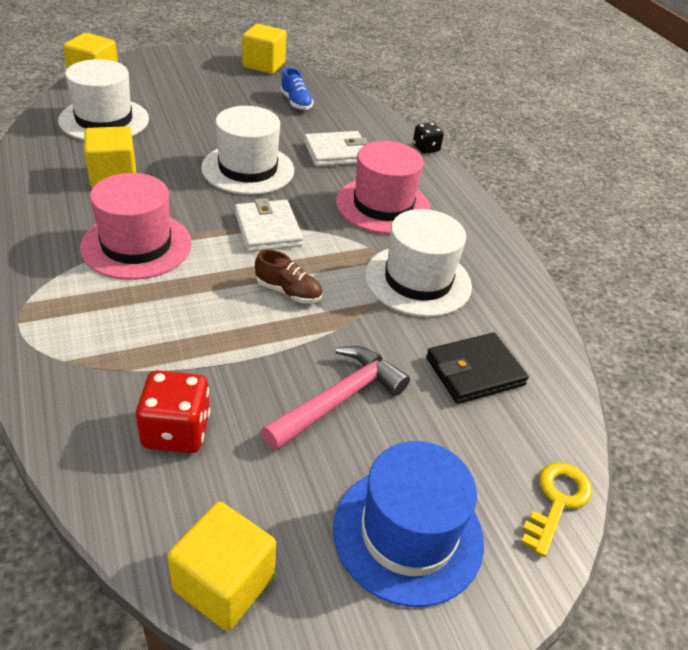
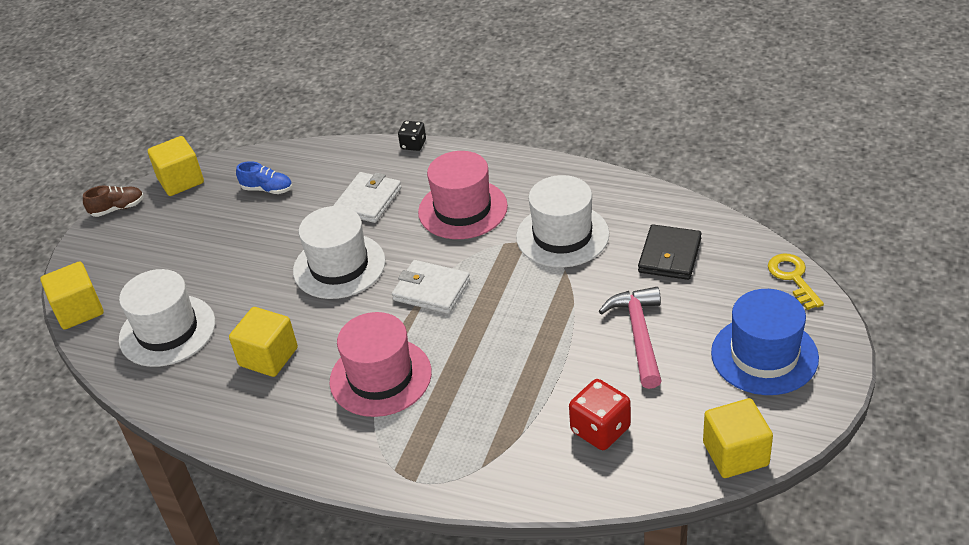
camera: 40 degrees left, 0 degrees up
brown shoe [255,250,323,304] -> brown shoe moved to [83,185,144,217]

